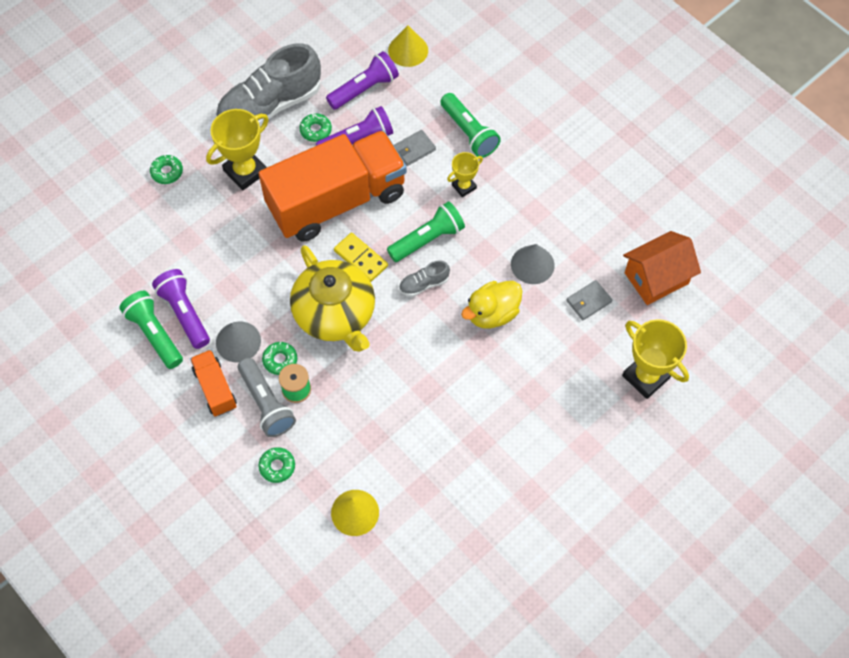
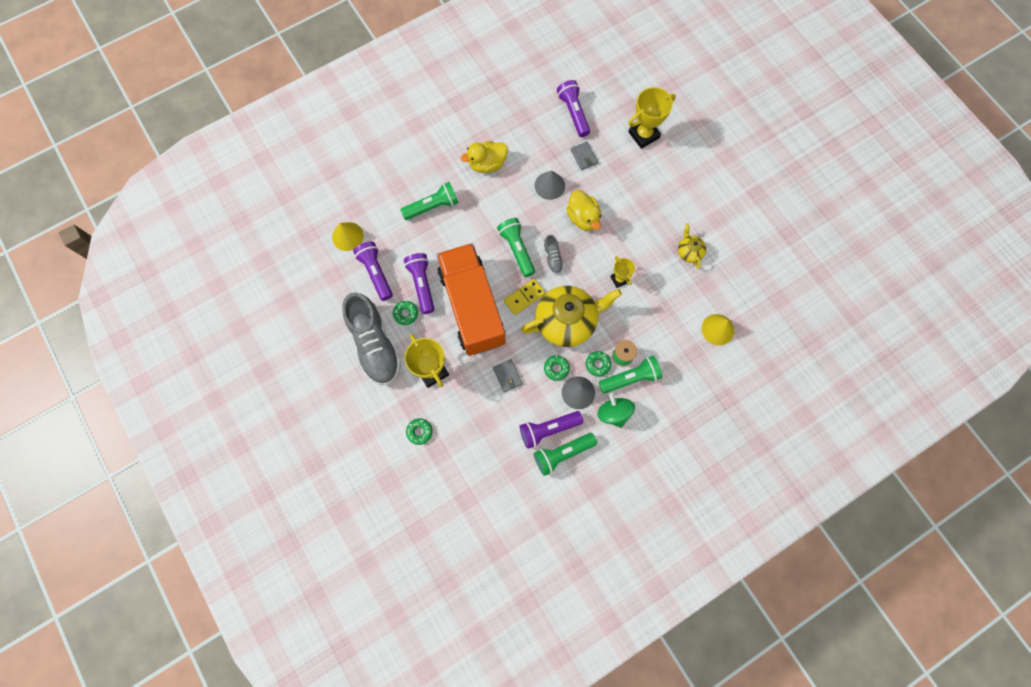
camera: 80 degrees left, 10 degrees up
orange truck [190,350,237,417] -> green spinning top [597,393,635,428]
grey flashlight [238,358,296,437] -> green flashlight [599,356,662,394]
green donut [258,447,295,483] -> green donut moved to [544,355,570,381]
grey wallet [394,130,436,166] -> grey wallet moved to [493,359,523,392]
yellow trophy [447,152,483,197] -> yellow trophy moved to [610,256,635,288]
orange house [623,231,701,305] -> purple flashlight [557,80,590,137]
none -> yellow duck [461,141,508,173]
none -> yellow teapot [678,223,706,268]

